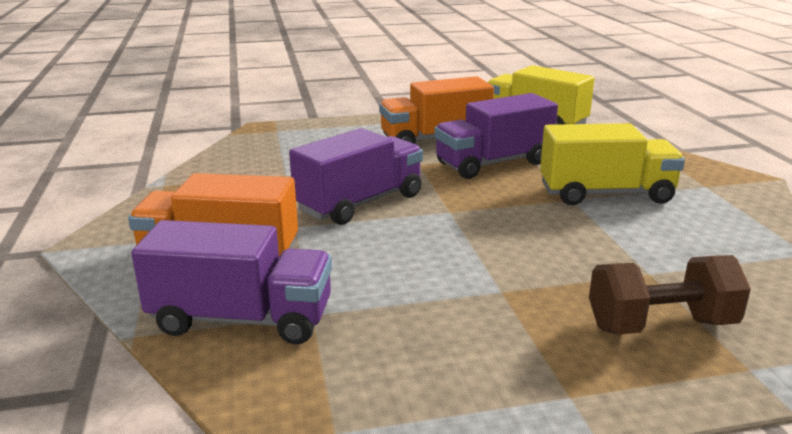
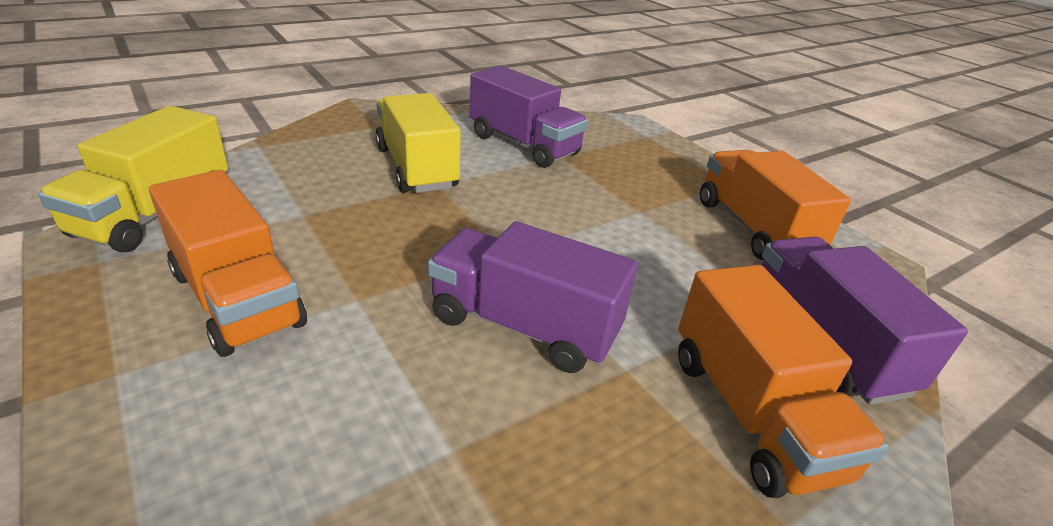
camera: 115 degrees left, 10 degrees up
purple truck [434,93,558,179] -> purple truck moved to [470,66,588,168]
brown dumbbell [589,255,751,334] -> none
none -> orange truck [700,150,851,260]

